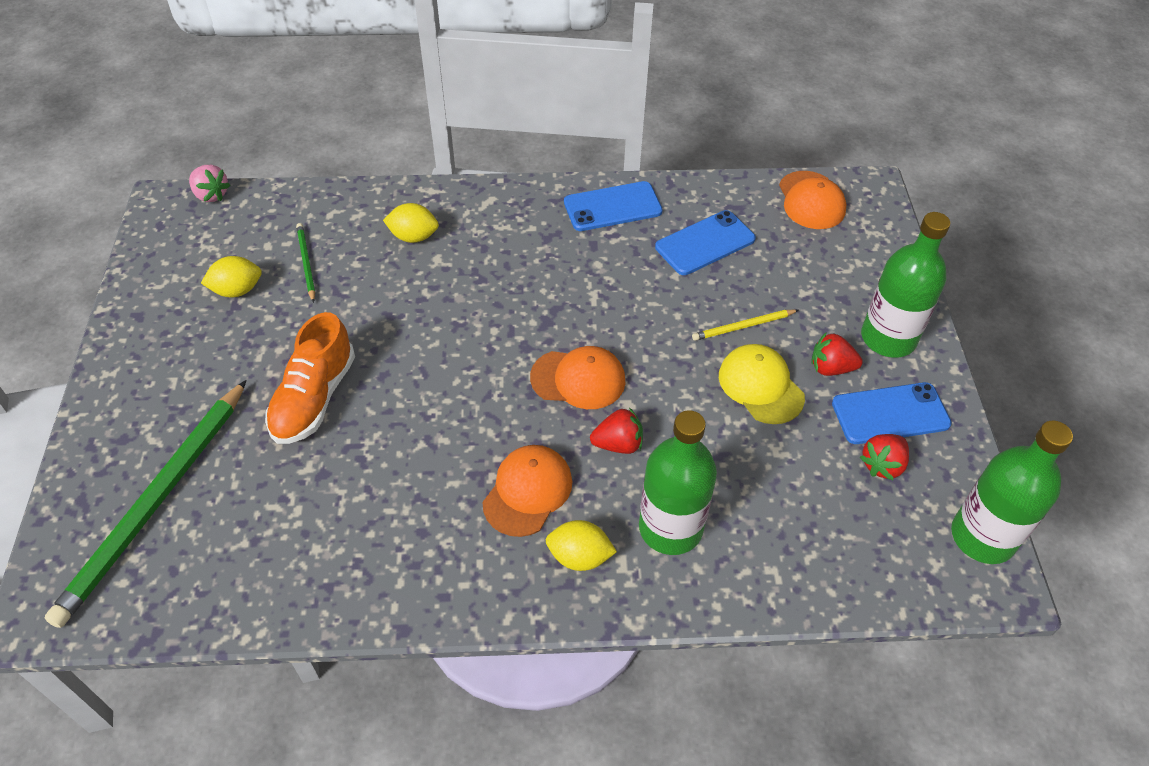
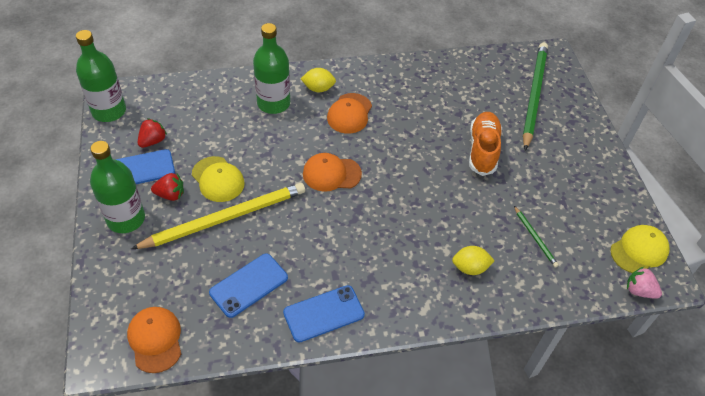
camera: 170 degrees right, 0 degrees up
yellow lemon [201,256,262,297] -> none
red strawberry [590,407,643,454] -> none
yellow pencil [692,310,798,341] -> yellow pencil [131,183,305,249], size x2.29
none -> yellow cap [610,225,670,273]

